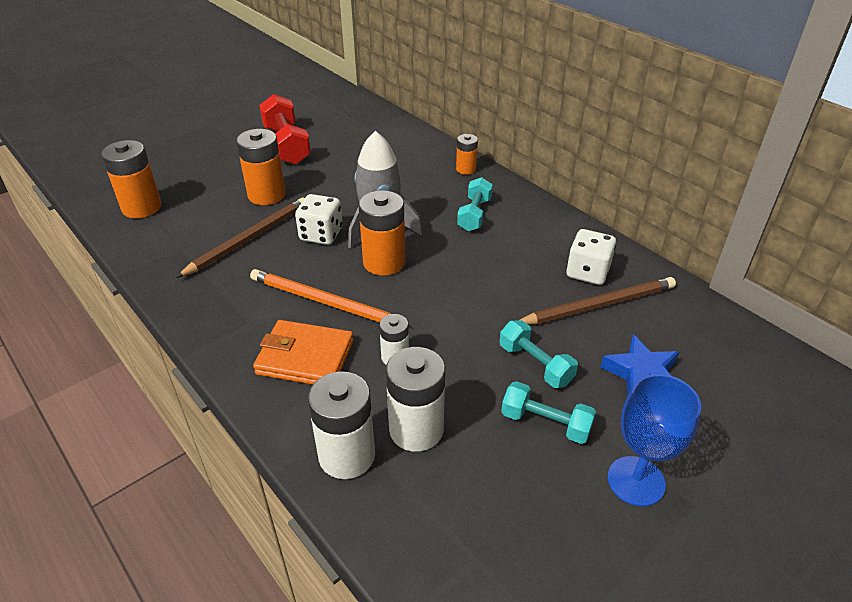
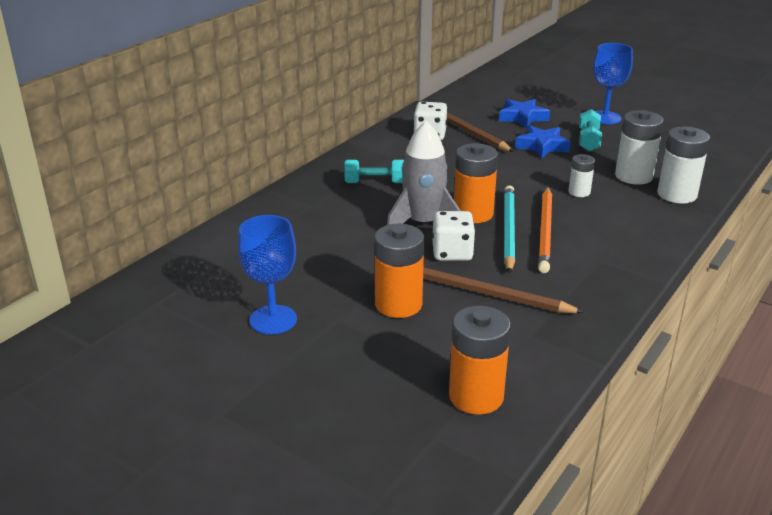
camera: 105 degrees left, 10 degrees down
orange wallet [253,320,354,385] -> none
red dumbbell [259,94,311,165] -> blue goblet [238,215,297,334]
orange battery [456,134,478,175] -> none
turquoise dumbbell [499,320,578,388] -> blue star [515,125,571,159]
none -> turquoise pencil [504,185,515,273]

